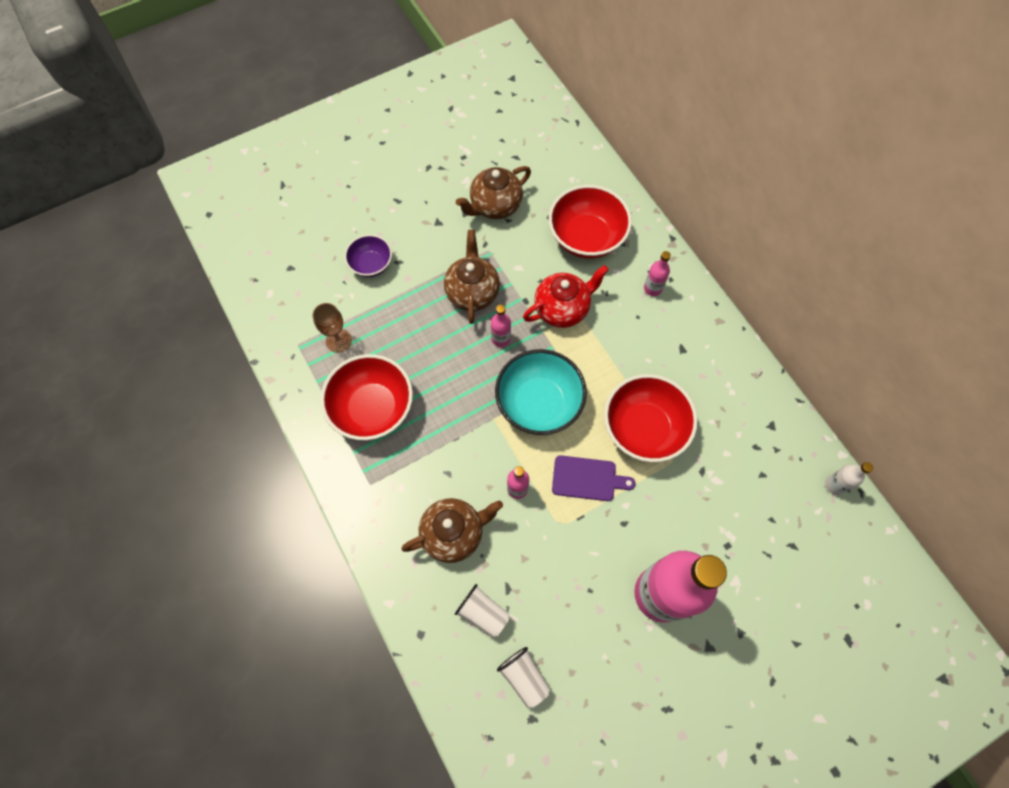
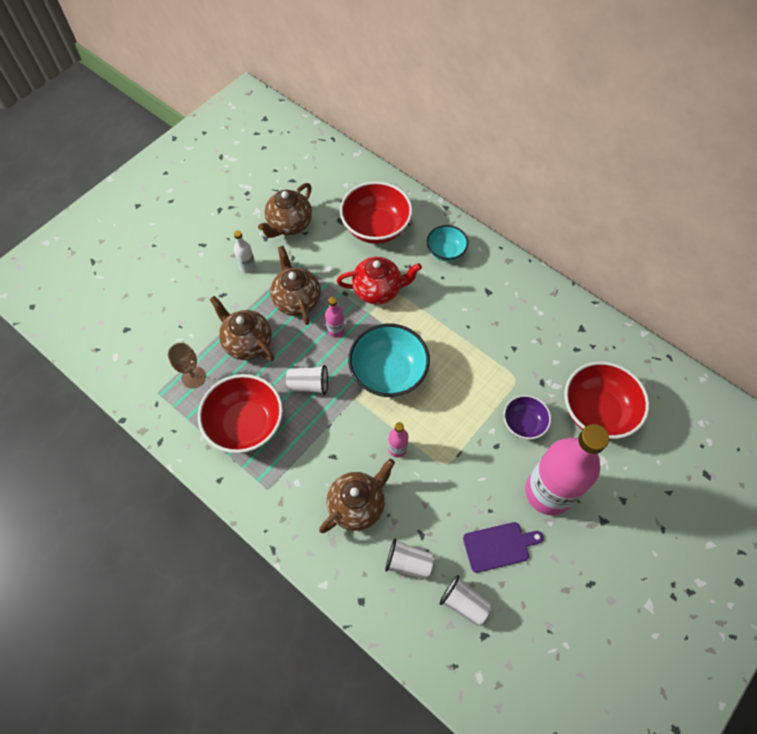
camera: 20 degrees left, 5 degrees down
purple bowl [344,235,392,277] -> purple bowl moved to [503,395,551,439]
red teapot [523,265,609,328] -> red teapot turned 45 degrees clockwise [337,257,422,304]
purple cutting board [552,455,636,501] -> purple cutting board moved to [463,522,544,573]
red bowl [604,374,698,462] -> red bowl moved to [564,361,649,439]
pink bottle [644,251,671,296] -> turquoise bowl [427,225,468,261]
white bottle [825,462,873,495] -> white bottle moved to [234,230,256,274]
none -> brown teapot [209,296,274,361]
none -> white cup [286,365,328,395]

